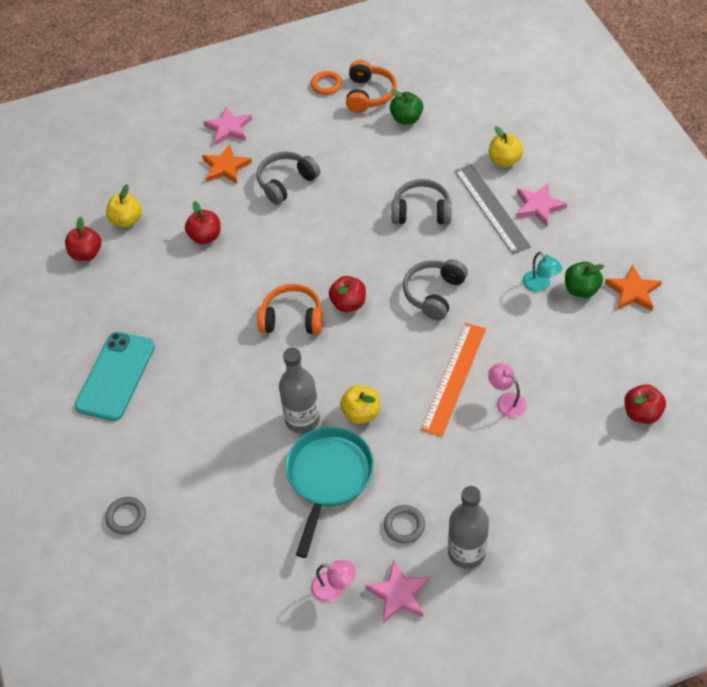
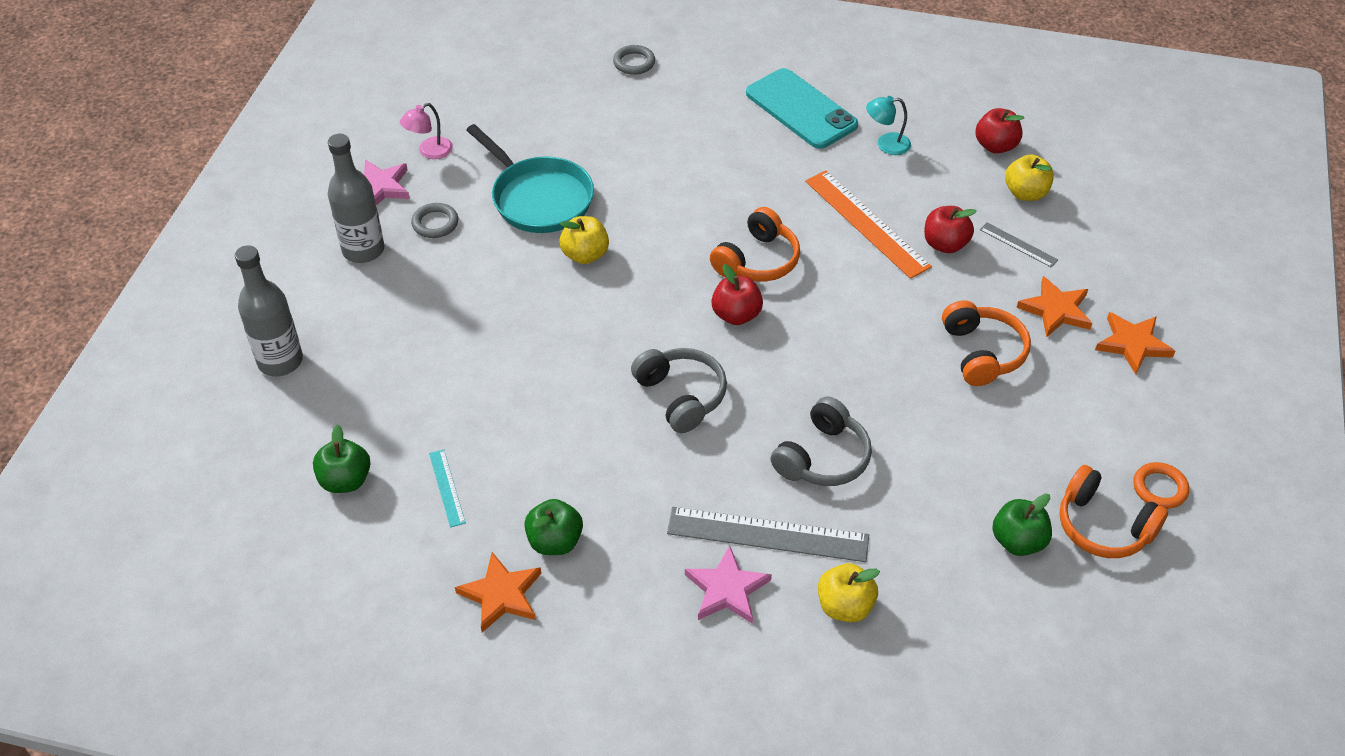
camera: 120 degrees right, 5 degrees down
pink star [203,107,252,145] -> orange star [1095,312,1175,374]
grey headphones [257,151,320,205] -> orange headphones [942,300,1031,386]
grey bottle [279,348,320,434] -> grey bottle moved to [235,245,303,376]
orange ruler [421,323,486,437] -> orange ruler moved to [805,170,932,279]
pink lamp [488,363,526,418] -> none
turquoise lamp [523,252,562,292] -> turquoise lamp moved to [866,96,911,155]
red apple [624,384,666,424] -> green apple [313,425,371,493]
none -> turquoise ruler [429,449,466,528]
none -> grey ruler [980,222,1058,268]

